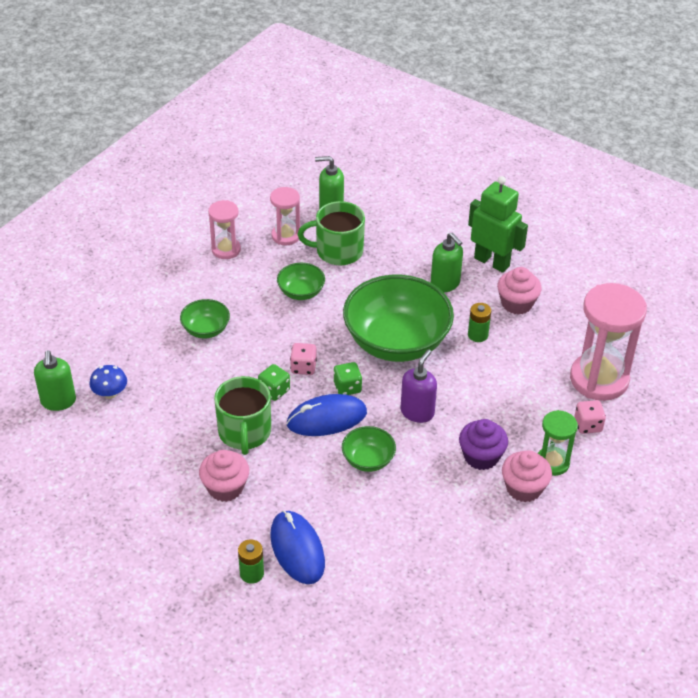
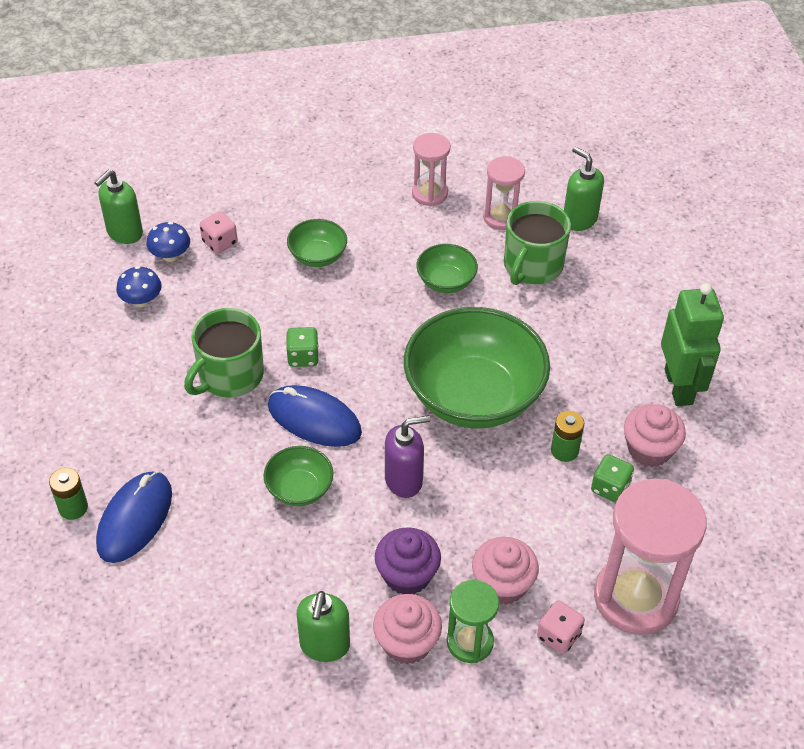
camera: 45 degrees right, 5 degrees up
pink cupcake [199,450,249,502] -> pink cupcake moved to [472,537,539,605]
pink dice [290,343,317,375] -> pink dice moved to [200,211,238,254]
green mug [298,201,365,266] -> green mug turned 105 degrees counterclockwise [504,201,571,285]
green dice [333,362,362,395] -> green dice moved to [591,454,634,502]
green soap dispenser [431,232,463,292] -> green soap dispenser moved to [297,591,350,662]
none -> blue mushroom [116,266,162,307]

